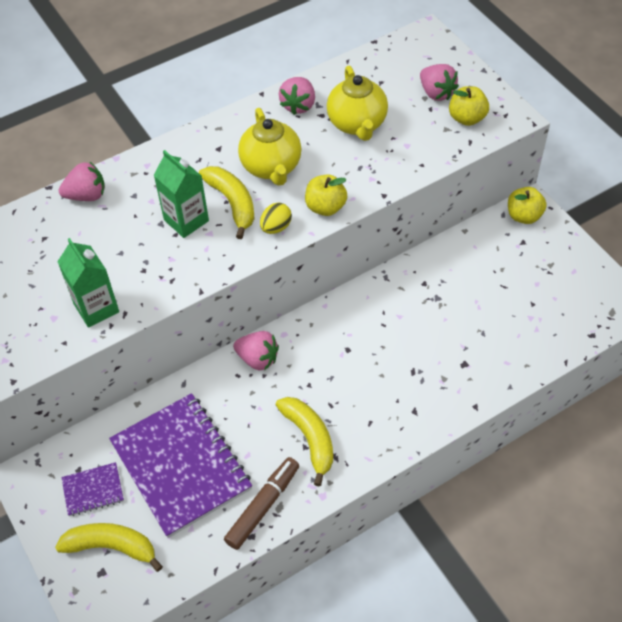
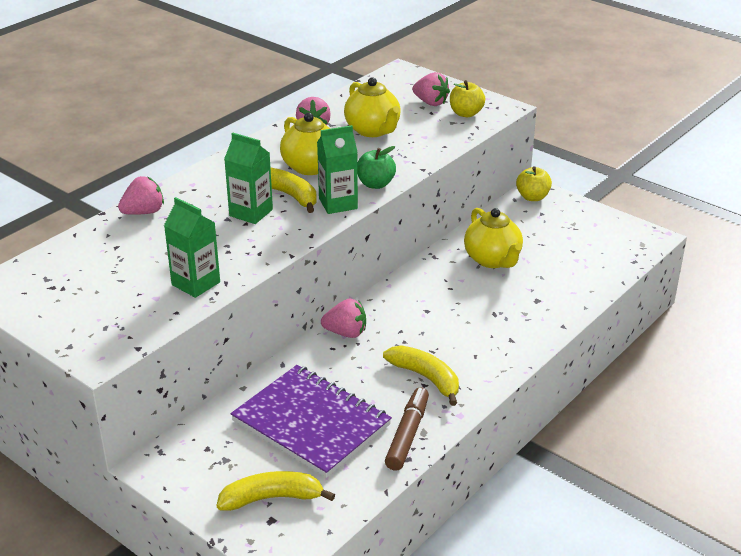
camera: 20 degrees left, 20 degrees down
purple notebook [61,462,124,516] -> none
yellow egg [260,203,292,234] -> green carton [317,125,358,214]
yellow apple [305,175,347,216] -> green apple [357,146,396,189]
none -> yellow teapot [464,208,523,268]

